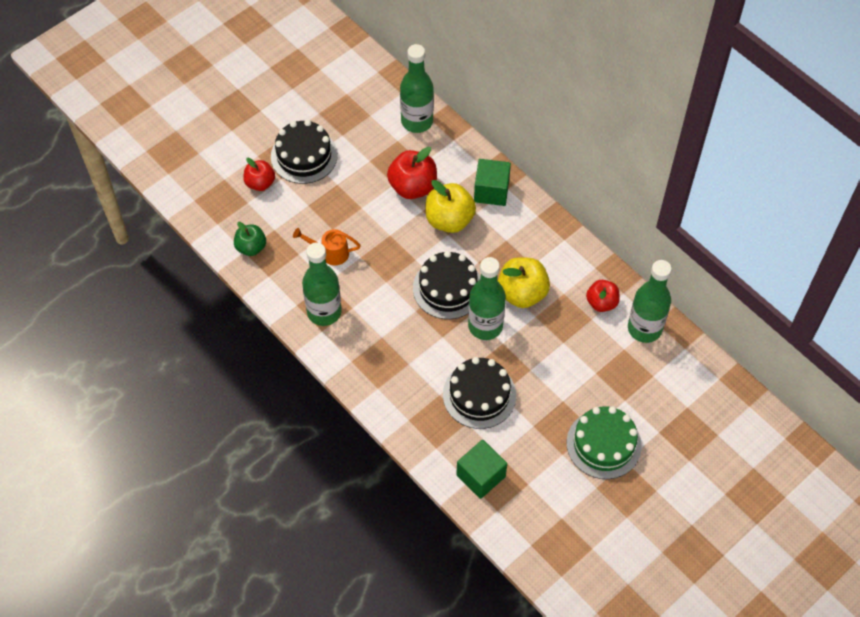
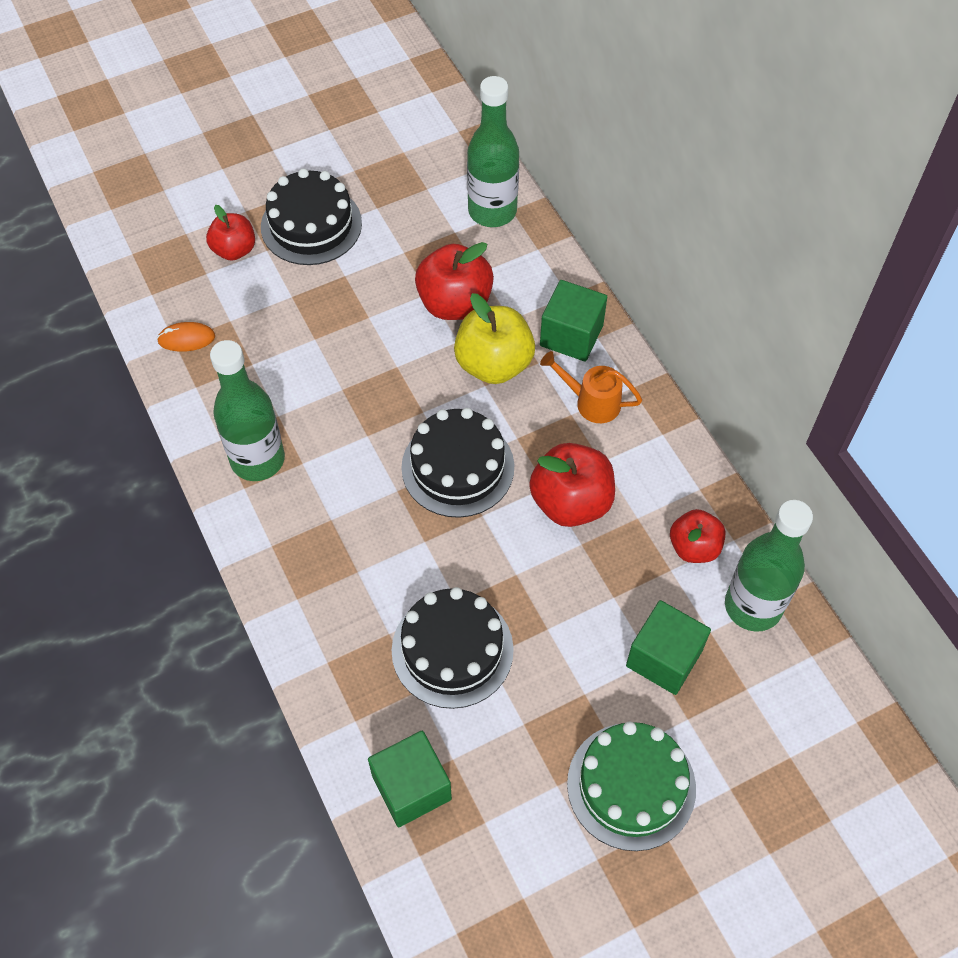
camera: 15 degrees right, 0 degrees up
green apple [234,222,266,256] -> orange mouse [157,322,215,352]
orange watering can [293,228,361,265] -> orange watering can moved to [540,351,642,423]
green bottle [468,257,506,340] -> none
yellow apple [498,257,550,308] -> red apple [529,443,615,527]
none -> green cube [626,600,711,695]

